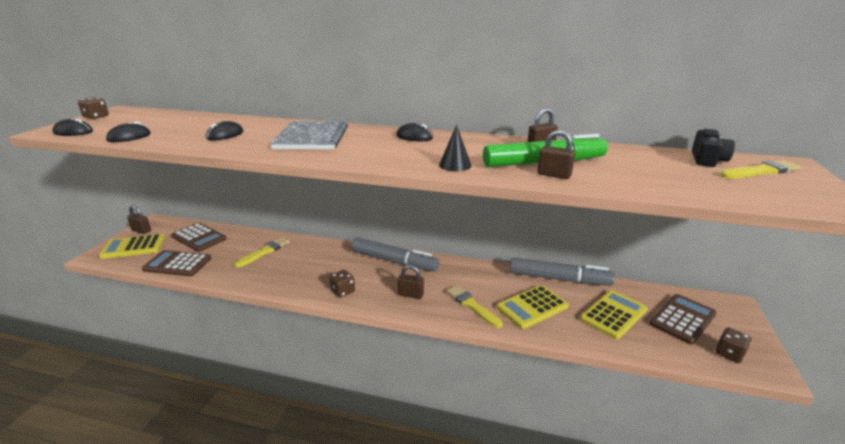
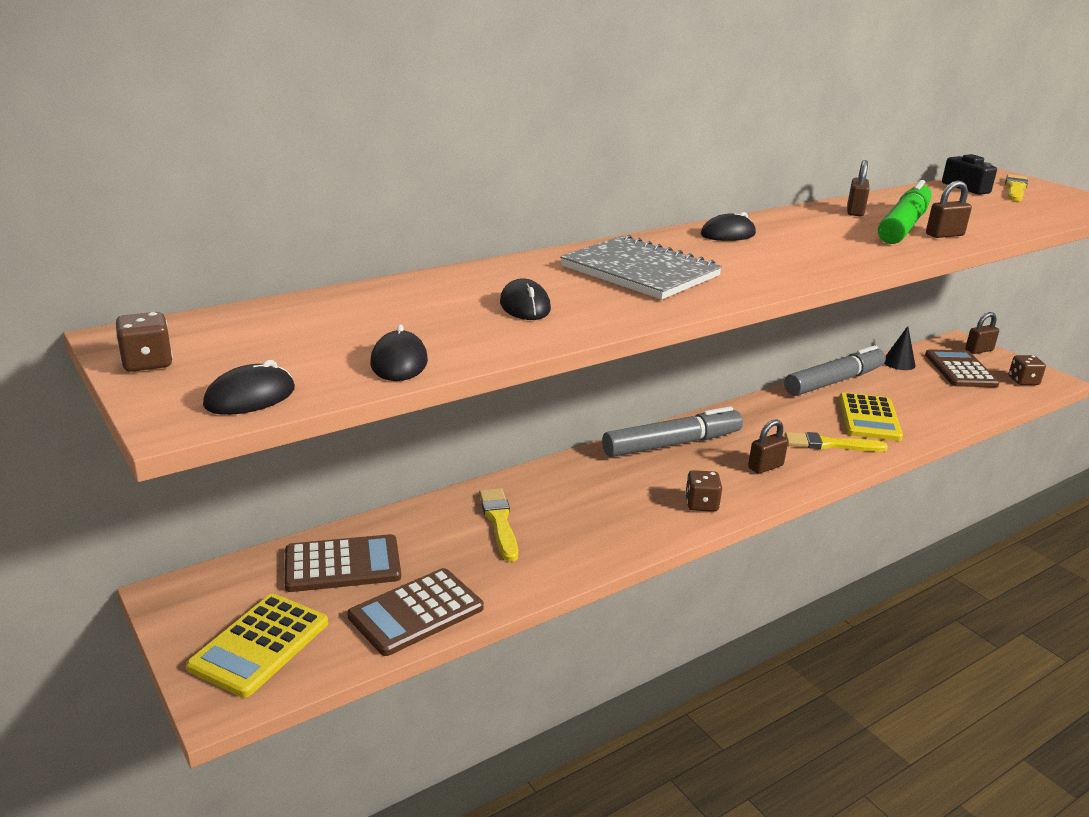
camera: 50 degrees left, 0 degrees up
brown padlock [127,205,151,234] -> brown padlock moved to [965,312,999,354]
black cone [439,125,471,171] -> black cone moved to [884,326,916,370]
yellow calculator [580,290,647,340] -> none

